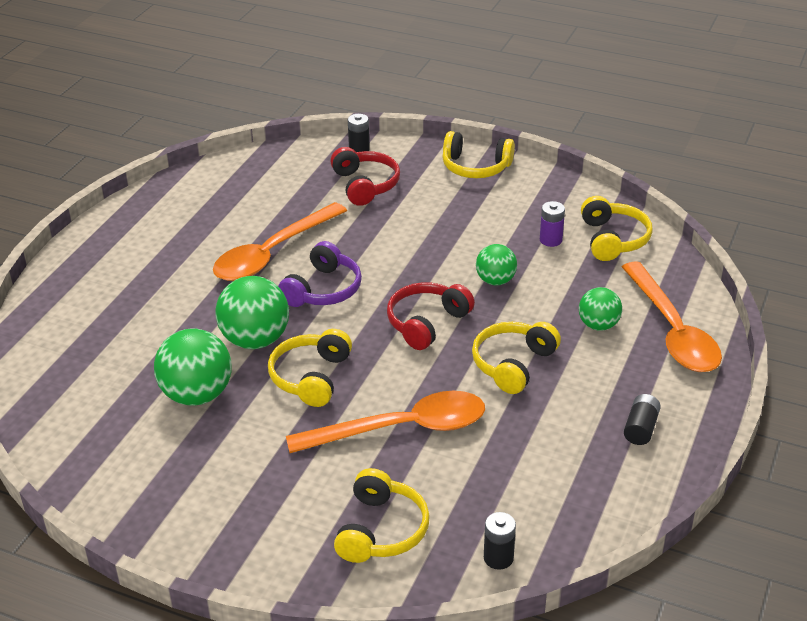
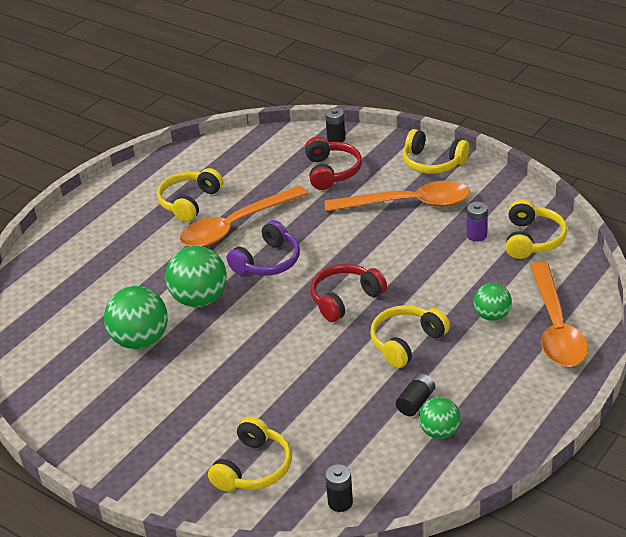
camera: 15 degrees right, 0 degrees up
yellow headphones [268,329,352,407] -> yellow headphones moved to [157,168,223,222]
orange spoon [286,391,485,453] -> orange spoon moved to [325,181,470,212]
green ball [476,244,517,285] -> green ball moved to [419,397,461,439]
black battery [624,394,661,445] -> black battery moved to [396,373,435,416]

